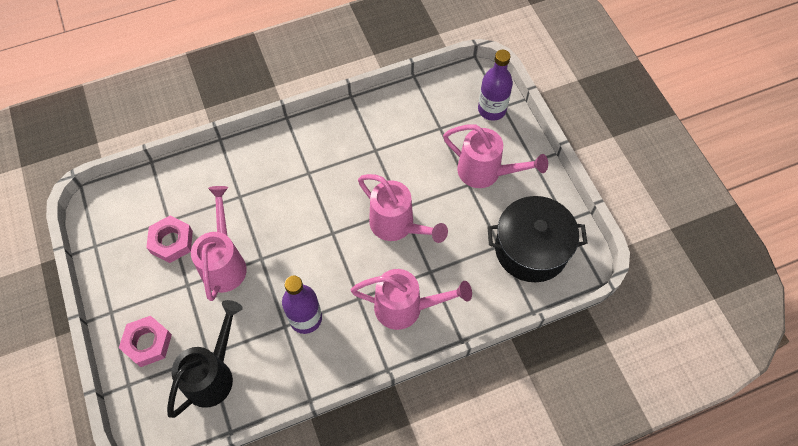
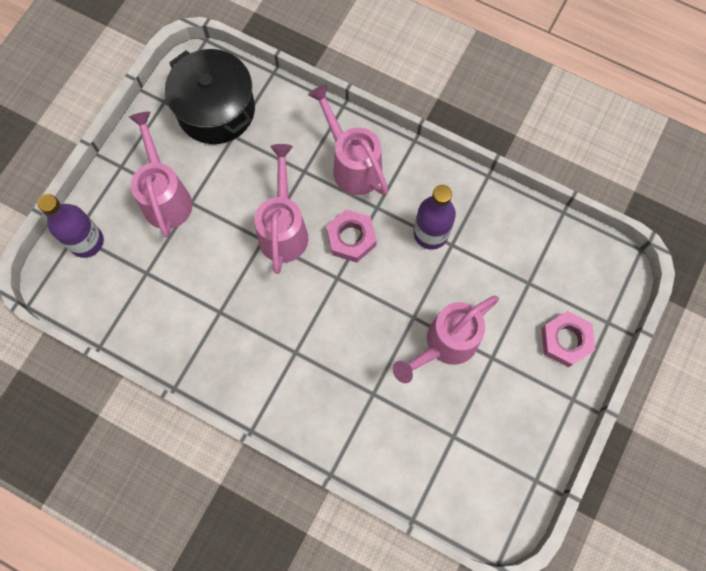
camera: 130 degrees left, 10 degrees up
pink nut [146,216,193,263] -> pink nut moved to [326,210,377,262]
black watering can [167,300,243,418] -> none

